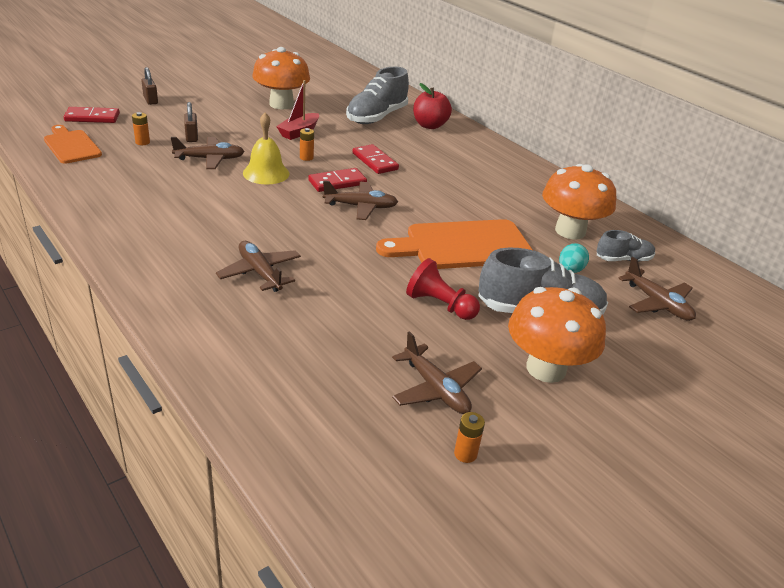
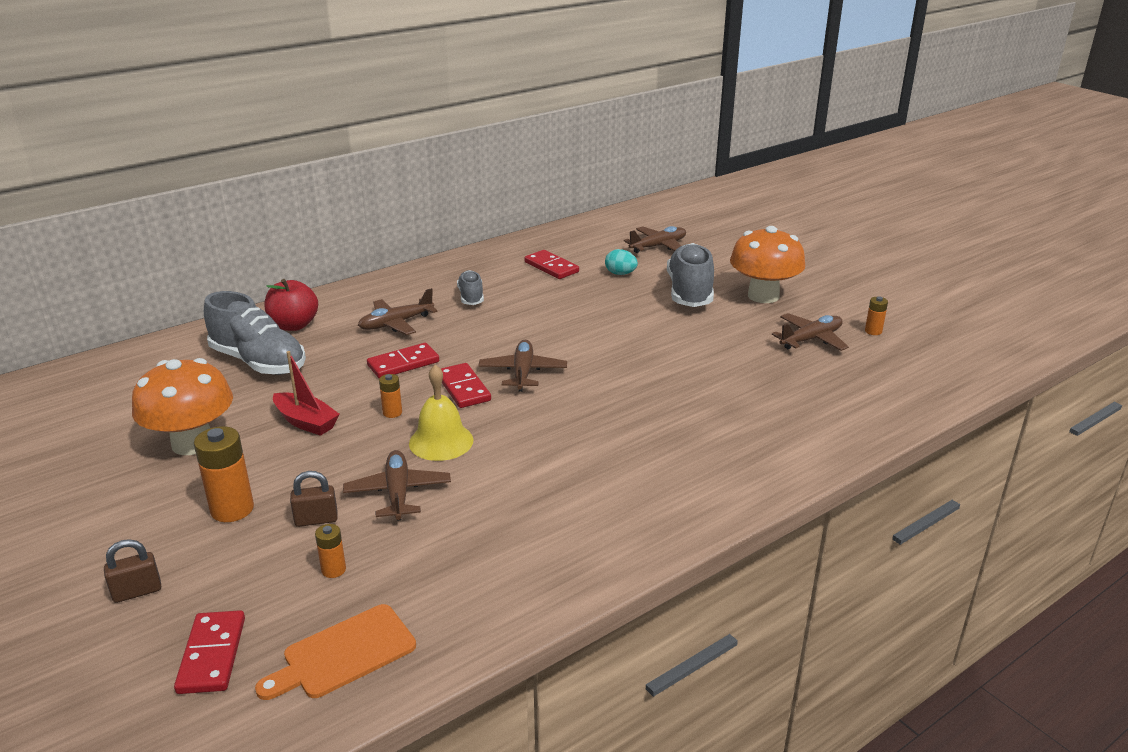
camera: 85 degrees left, 5 degrees down
brown plane [216,241,301,292] -> brown plane moved to [358,288,438,335]
orange cutting board [376,219,532,269] -> none
red pawn [406,258,480,320] -> none
orange mushroom [542,164,616,240] -> red domino [524,250,579,279]
grey shoe [597,230,655,262] -> grey shoe moved to [457,270,484,305]
none -> orange battery [194,426,254,522]

